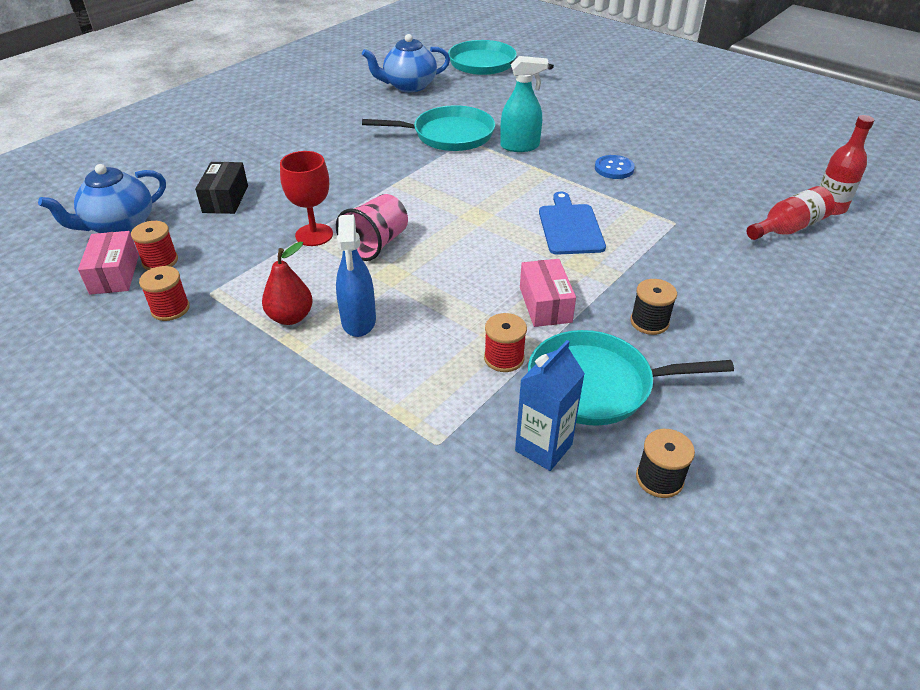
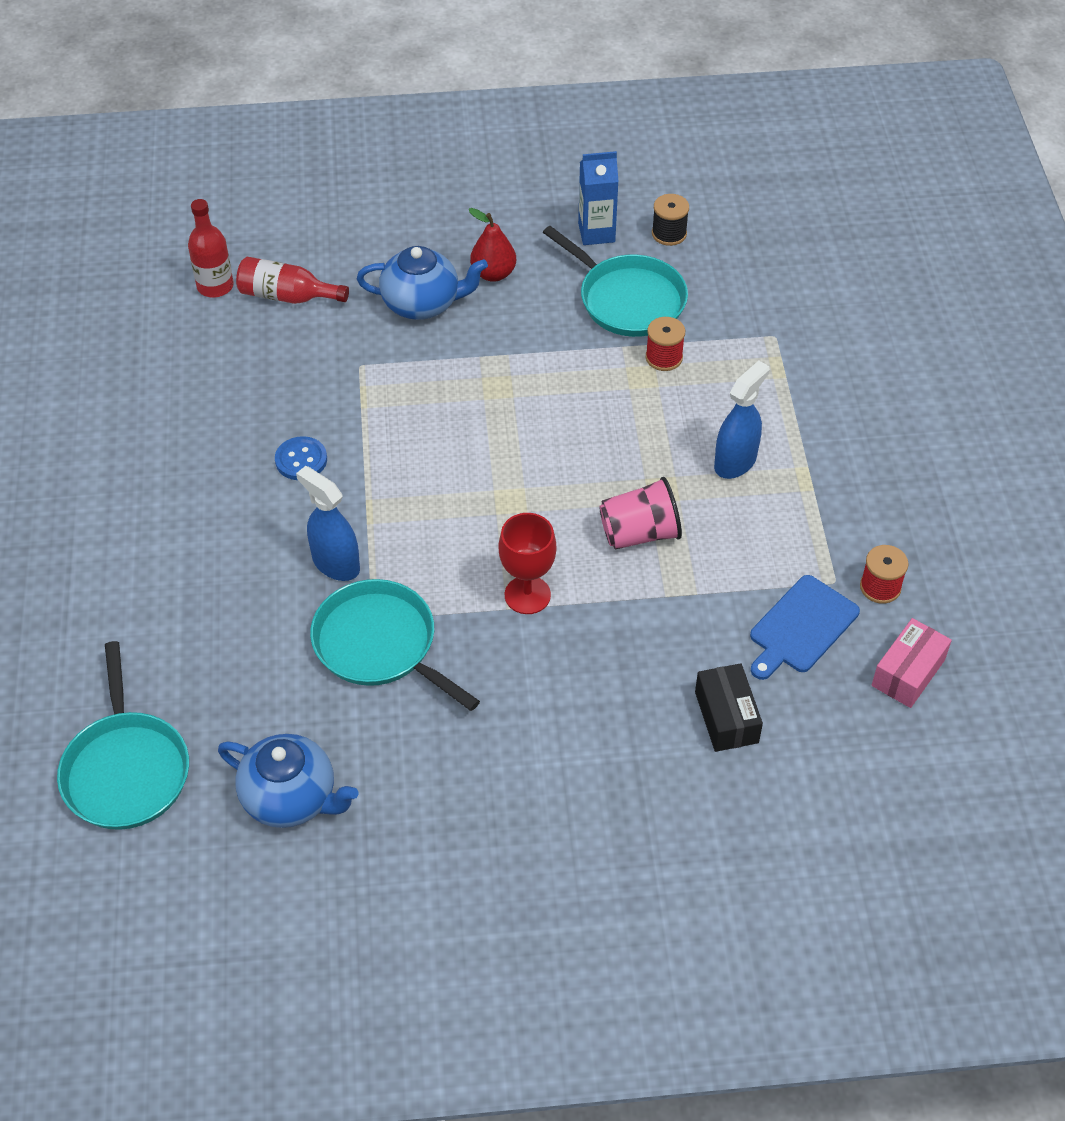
camera: 135 degrees left, 10 degrees up
blue teapot [38,164,166,233] -> blue teapot moved to [357,246,488,320]
red spool [131,221,178,270] -> none
black box [195,162,248,214] -> black box turned 60 degrees counterclockwise [695,663,763,752]
red pear [262,242,313,325] -> red pear moved to [469,208,516,282]
red goblet [280,151,333,246] -> red goblet moved to [499,513,556,614]
turquoise spray bottle [500,56,549,152] -> blue spray bottle [296,466,360,581]
blue carton [515,340,585,471] -> blue carton moved to [578,151,619,245]
pink box [520,259,576,327] -> none
blue cutting board [539,192,606,255] -> blue cutting board moved to [750,575,860,680]
black spool [630,279,677,335] -> none

